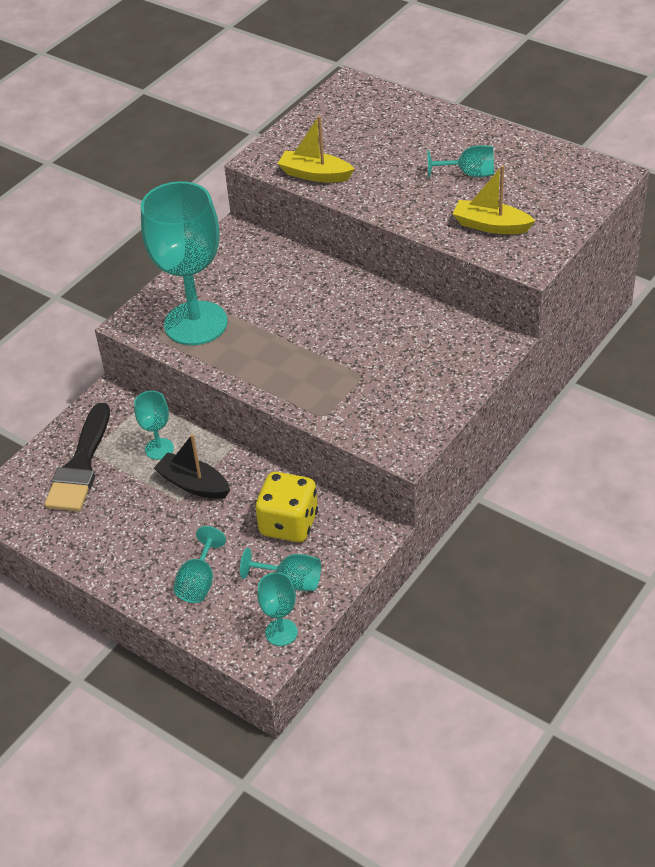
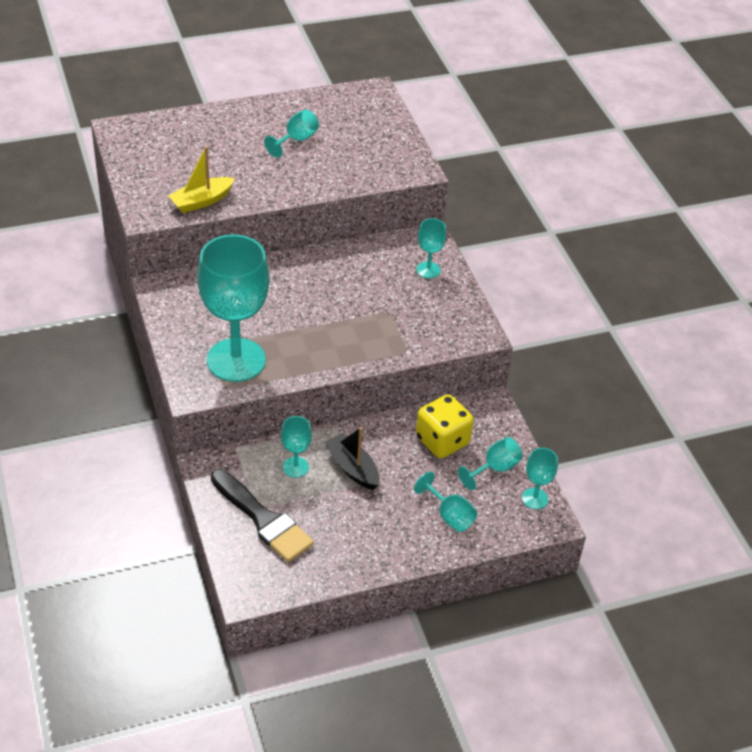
camera: 60 degrees left, 0 degrees up
black boat [154,434,230,499] -> black boat turned 75 degrees clockwise [324,427,380,490]
yellow boat [453,165,535,234] -> none
none -> turquoise goblet [416,218,446,279]

